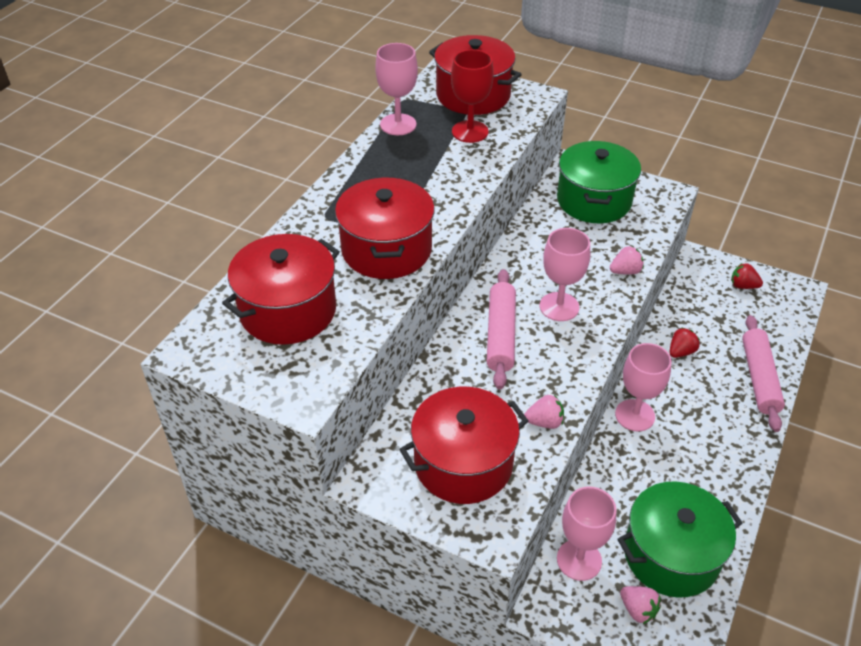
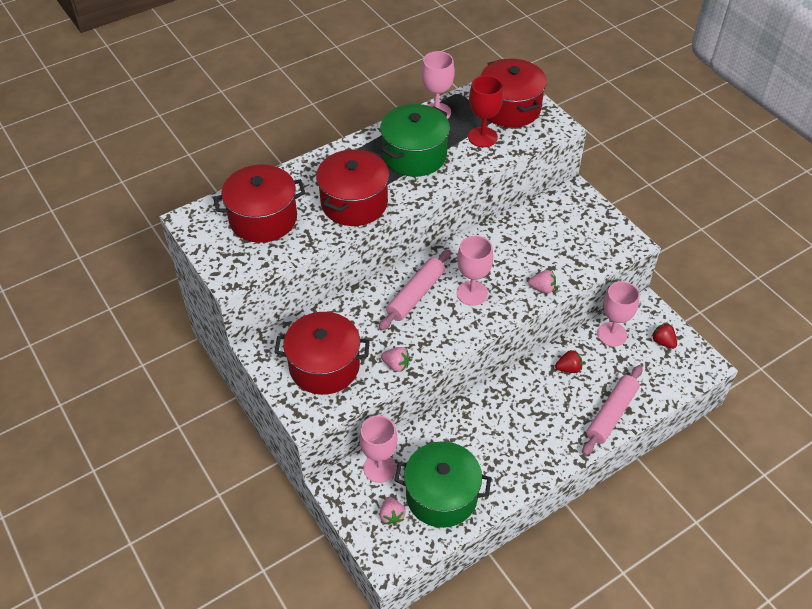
camera: 30 degrees right, 5 degrees up
green pot [557,141,641,223] -> green pot moved to [380,104,450,177]
pink goblet [615,343,672,431] -> pink goblet moved to [597,281,640,347]

